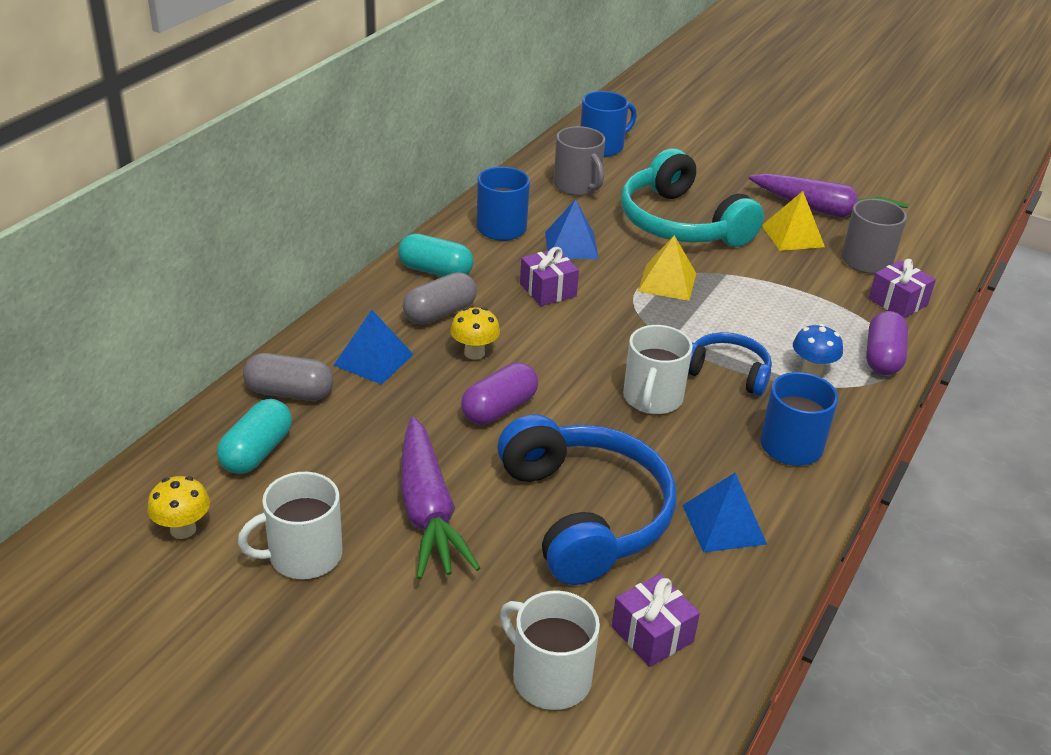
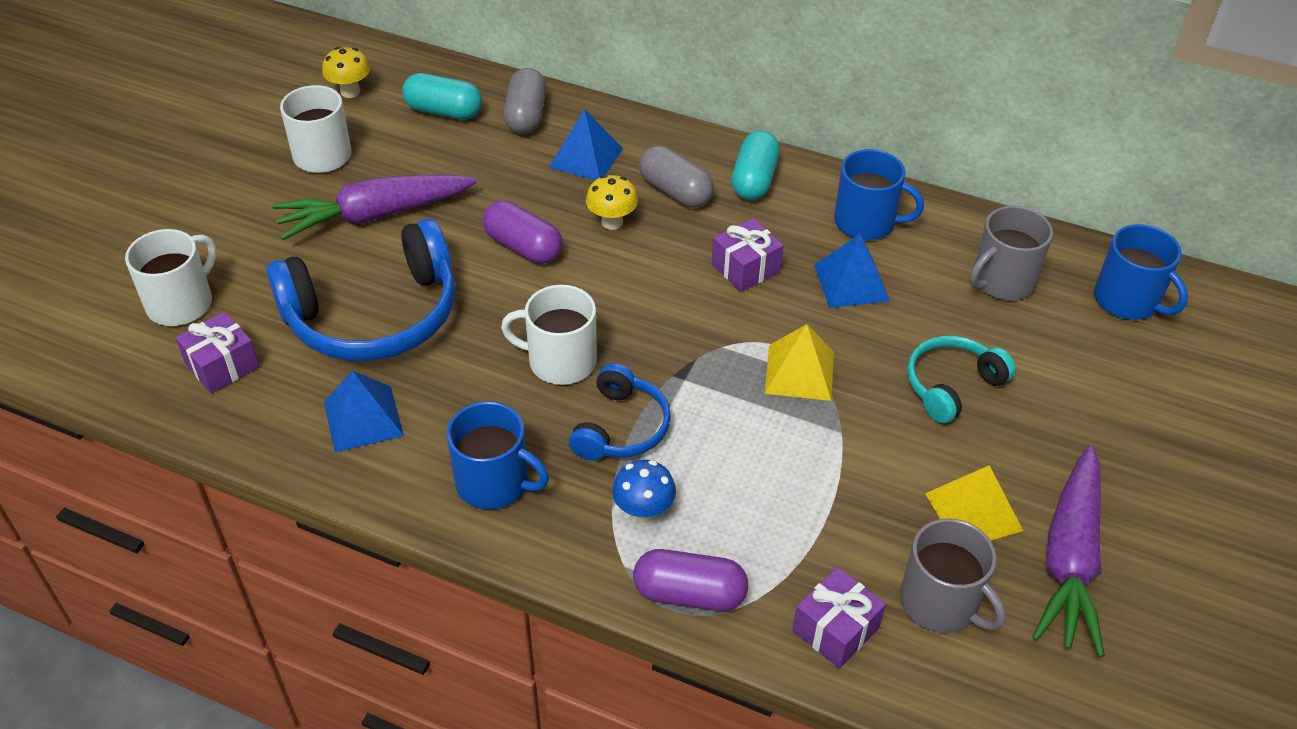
camera: 85 degrees right, 10 degrees up
turquoise headphones [621,148,764,247] -> turquoise headphones [907,336,1016,424], size x0.54

